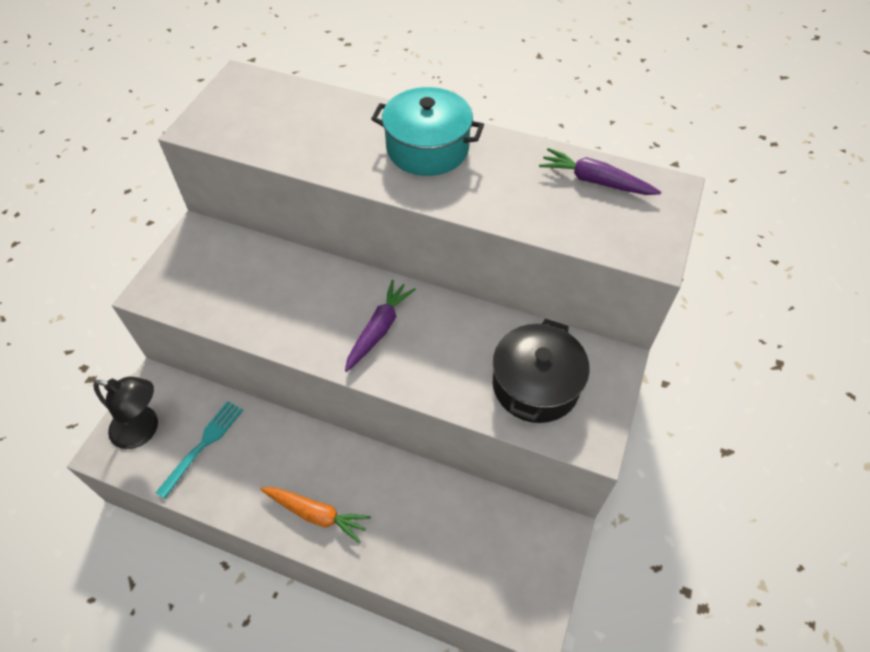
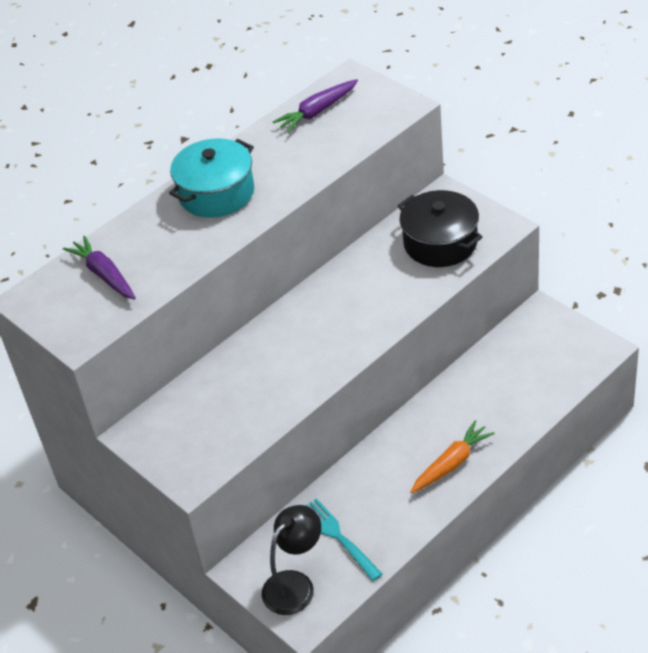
camera: 60 degrees left, 10 degrees down
purple carrot [345,280,416,372] -> purple carrot moved to [63,236,136,300]

